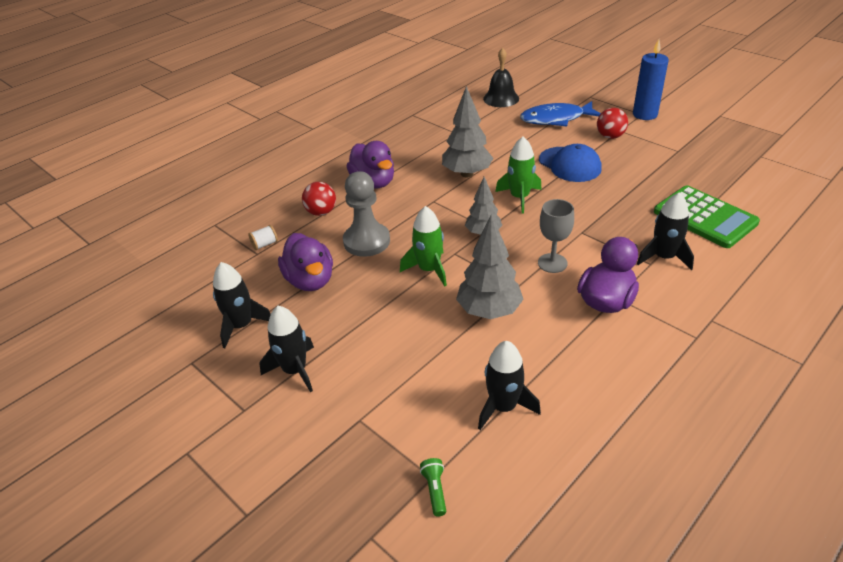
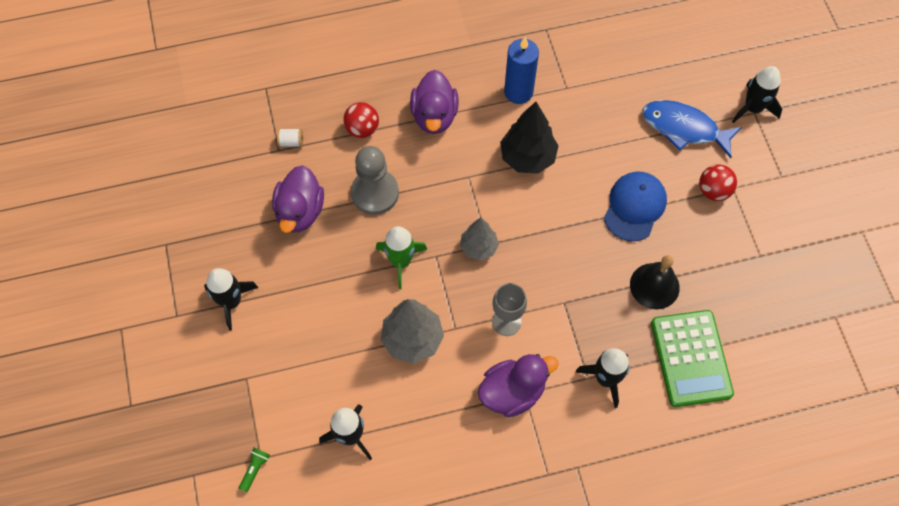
camera: 30 degrees right, 25 degrees up
black rocket [213,262,271,348] -> black rocket moved to [732,66,782,123]
grey tree [442,86,493,177] -> black tree [500,102,559,174]
black bell [483,48,519,107] -> black bell moved to [630,255,680,309]
green rocket [495,137,542,214] -> none
blue cap [539,144,602,182] -> blue cap turned 150 degrees counterclockwise [604,172,667,241]
blue candle [633,39,669,120] -> blue candle moved to [504,37,539,104]

